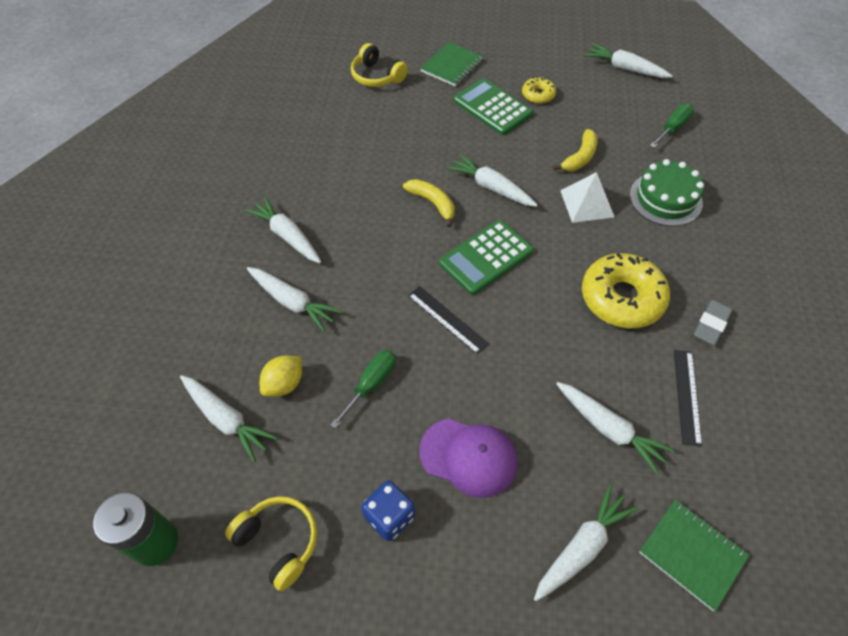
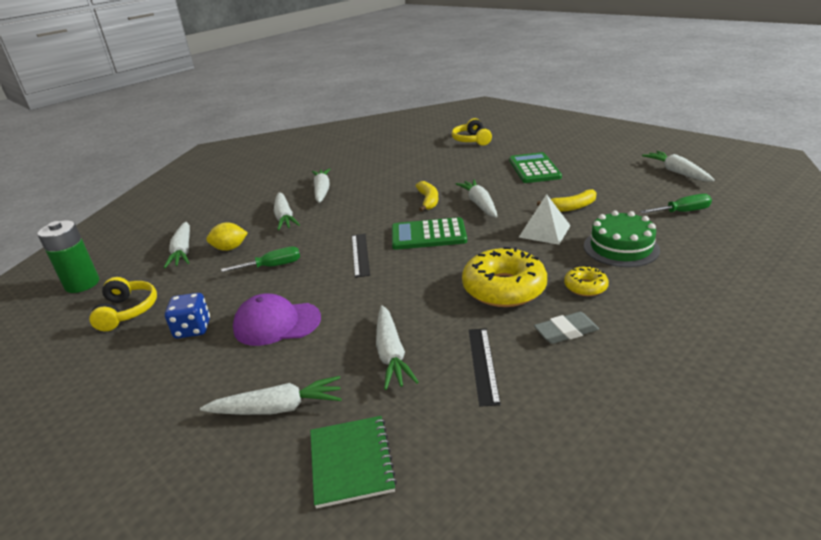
camera: 40 degrees right, 25 degrees down
purple cap [419,419,518,498] -> purple cap turned 120 degrees clockwise [233,294,321,346]
green notebook [420,42,483,86] -> none
yellow donut [522,76,556,104] -> yellow donut moved to [564,266,609,296]
black ruler [674,350,702,447] -> black ruler turned 45 degrees counterclockwise [469,328,501,407]

